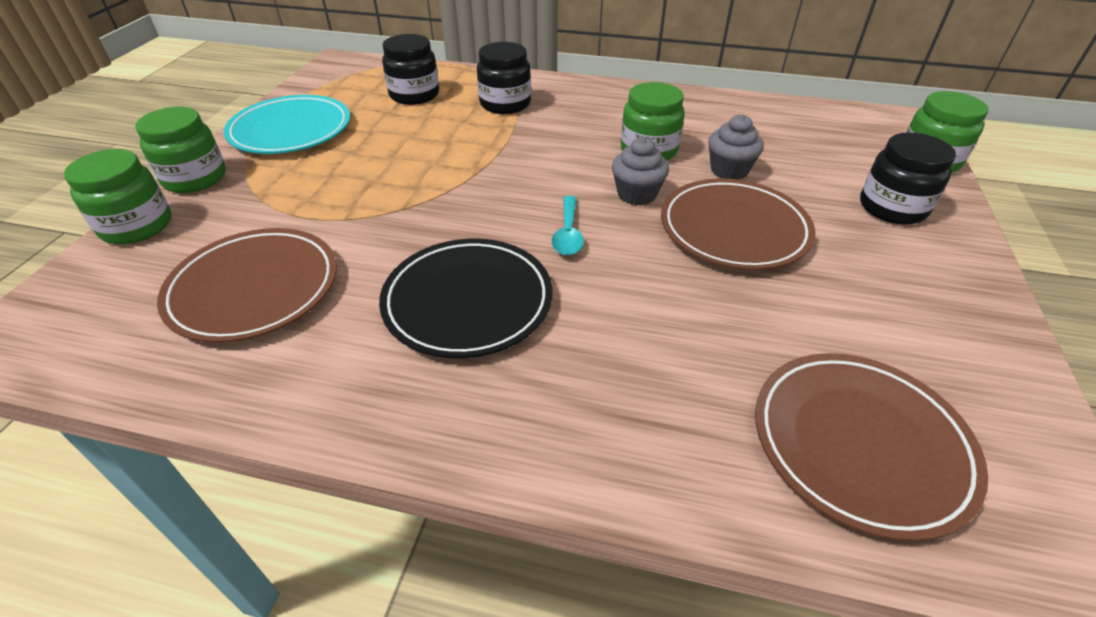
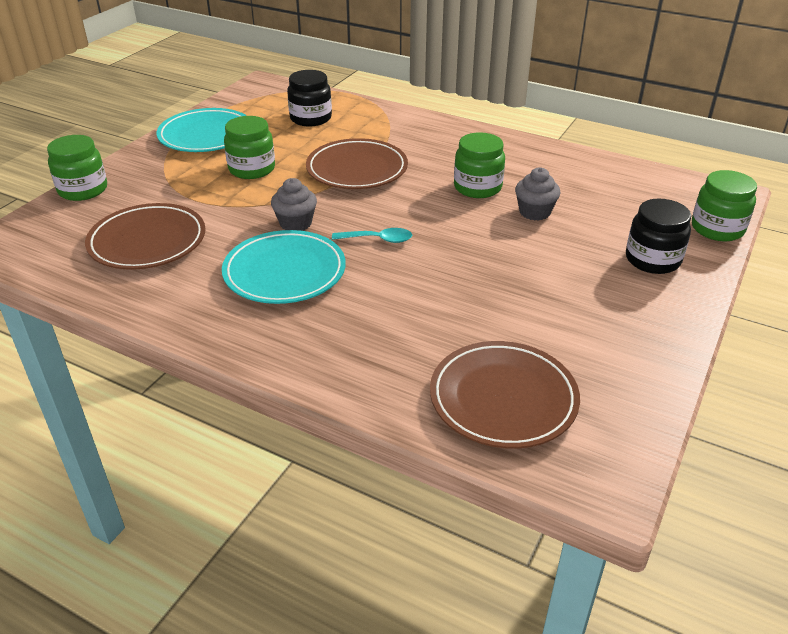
camera: 15 degrees right, 5 degrees down
green jar [135,107,226,193] -> green jar moved to [224,116,275,179]
black plate [379,239,552,358] -> turquoise plate [222,230,346,304]
black jar [477,42,531,114] -> none
turquoise spoon [552,196,584,256] -> turquoise spoon turned 105 degrees counterclockwise [332,228,412,243]
grey cupcake [612,137,669,206] -> grey cupcake moved to [271,178,317,231]
brown plate [661,179,816,270] -> brown plate moved to [306,138,408,189]

